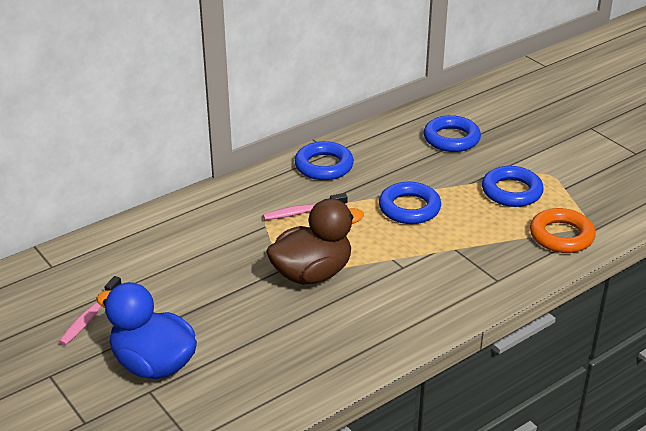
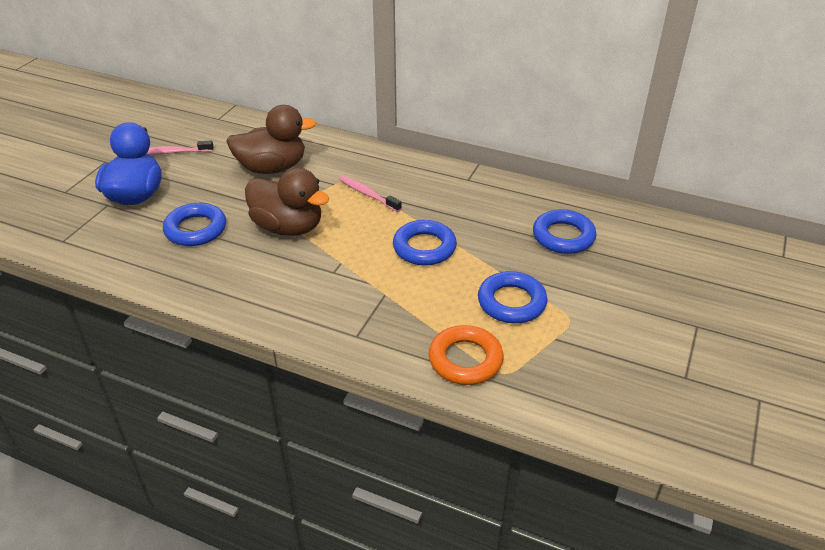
camera: 60 degrees right, 5 degrees up
blue ring [295,141,354,180] -> blue ring moved to [163,203,226,246]
none -> brown duck [226,105,316,174]

